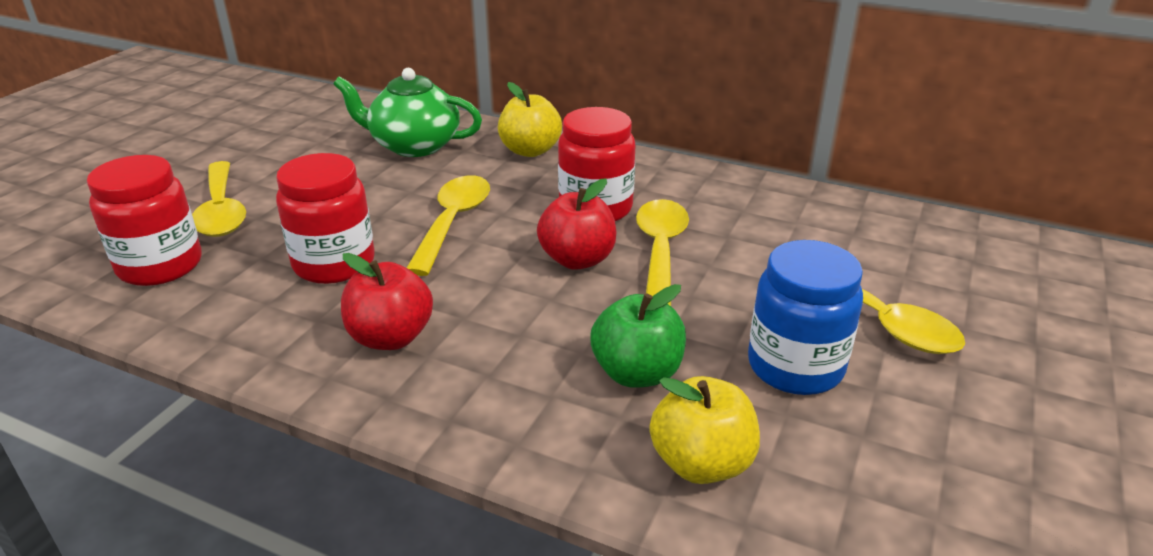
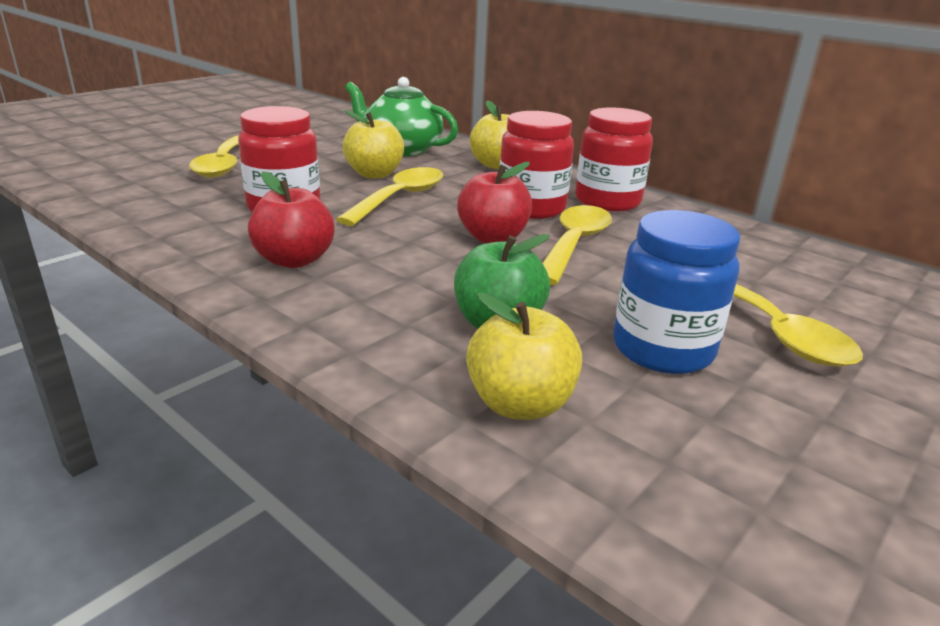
camera: 15 degrees right, 5 degrees down
red jar [87,155,202,286] -> red jar moved to [576,107,653,211]
none -> yellow apple [342,110,404,179]

